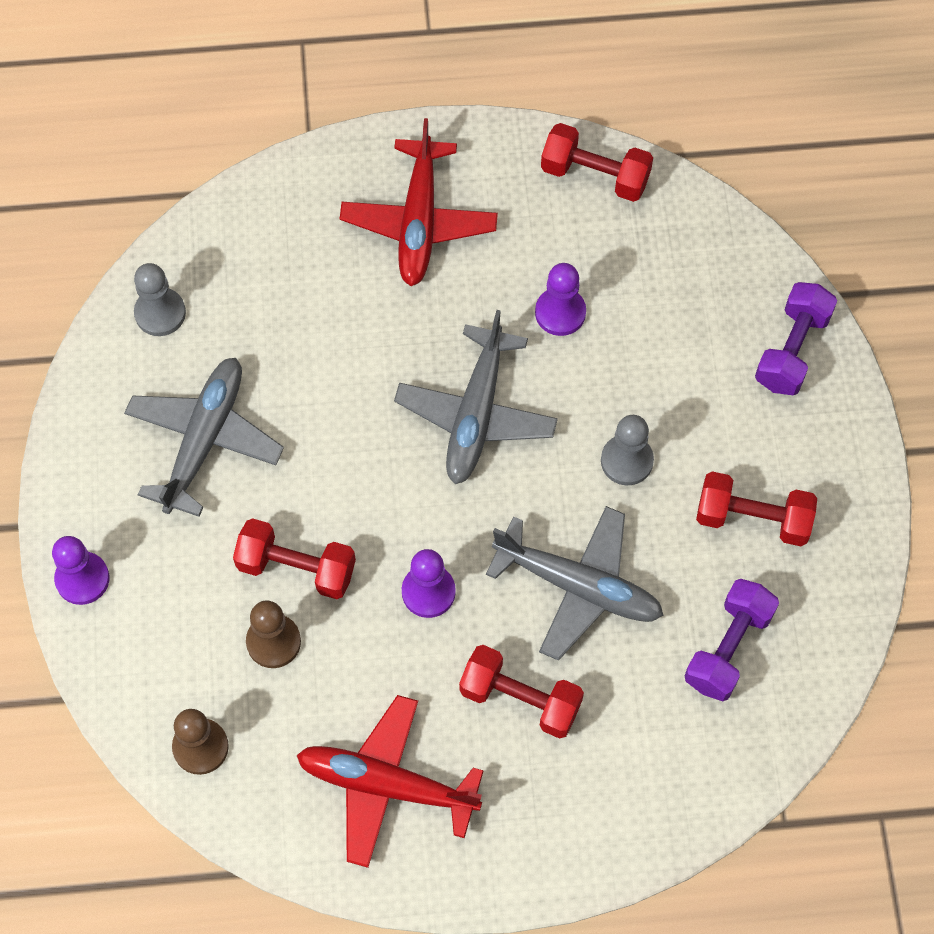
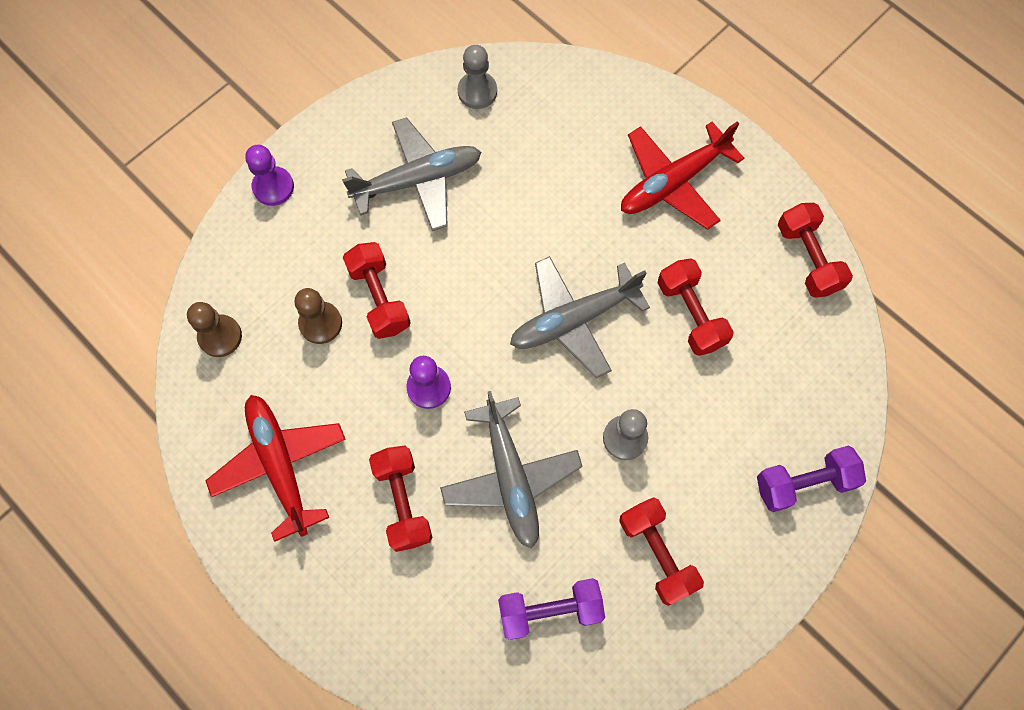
camera: 50 degrees right, 5 degrees up
purple pawn [535,263,586,336] -> red dumbbell [658,258,734,356]

